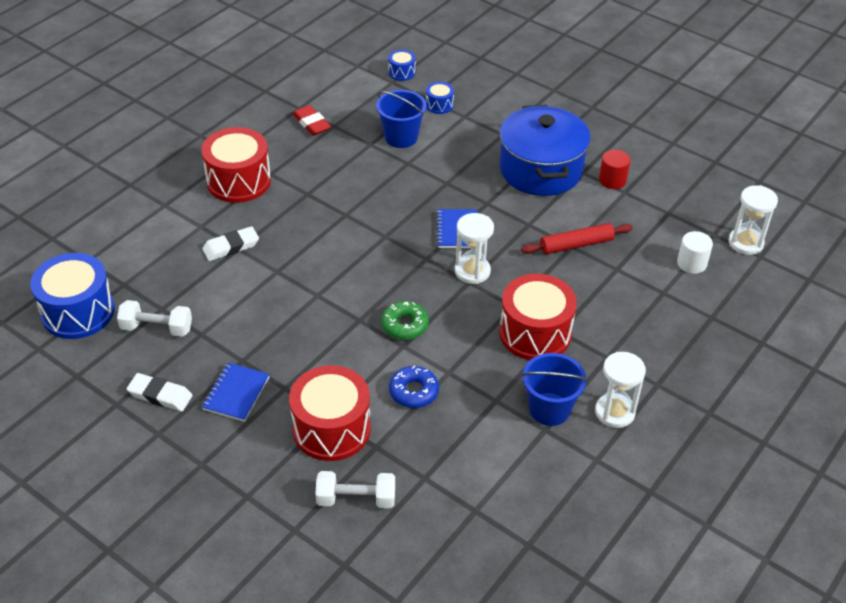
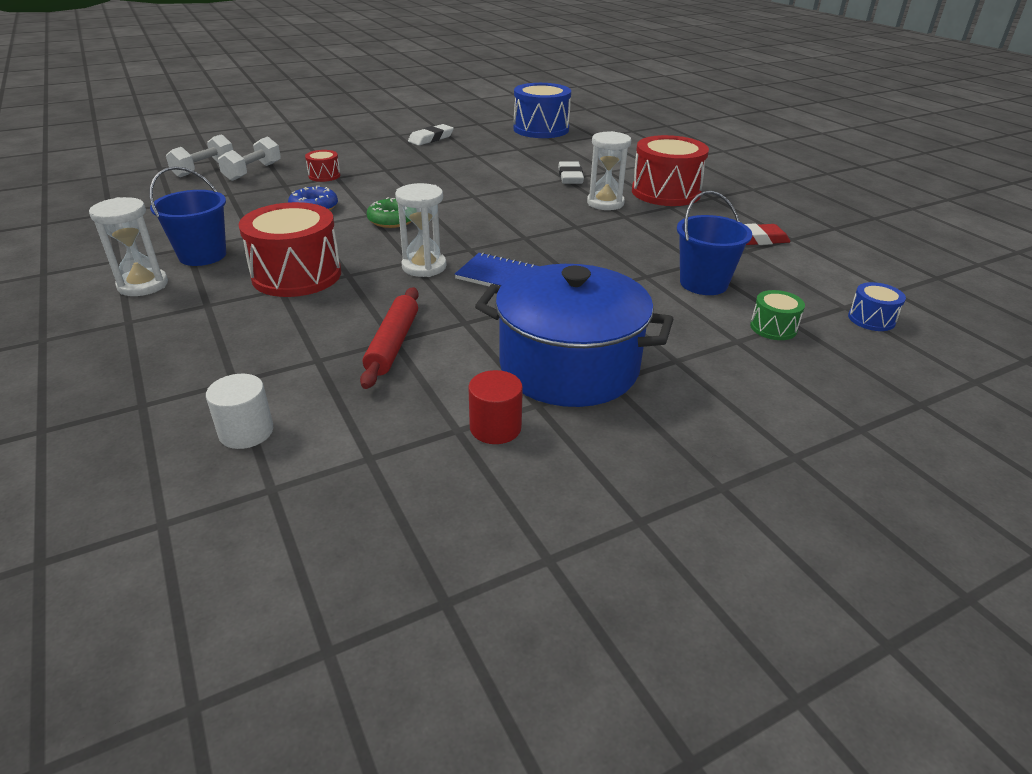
camera: 115 degrees right, 10 degrees down
white dumbbell [117,300,192,337] -> white dumbbell moved to [166,135,233,177]
blue notebook [202,363,270,422] -> none
red drum [289,365,371,461] -> red drum [305,150,340,182], size x0.47
blue drum [426,82,454,114] -> green drum [750,290,805,340]
white hourglass [729,185,778,255] -> white hourglass moved to [587,131,631,210]

